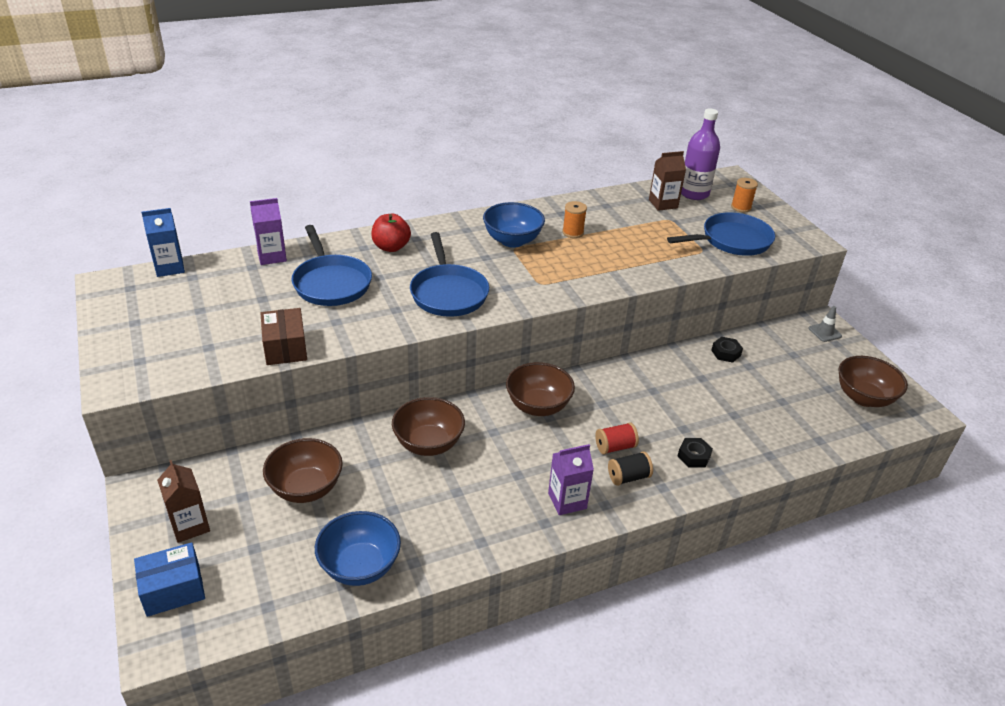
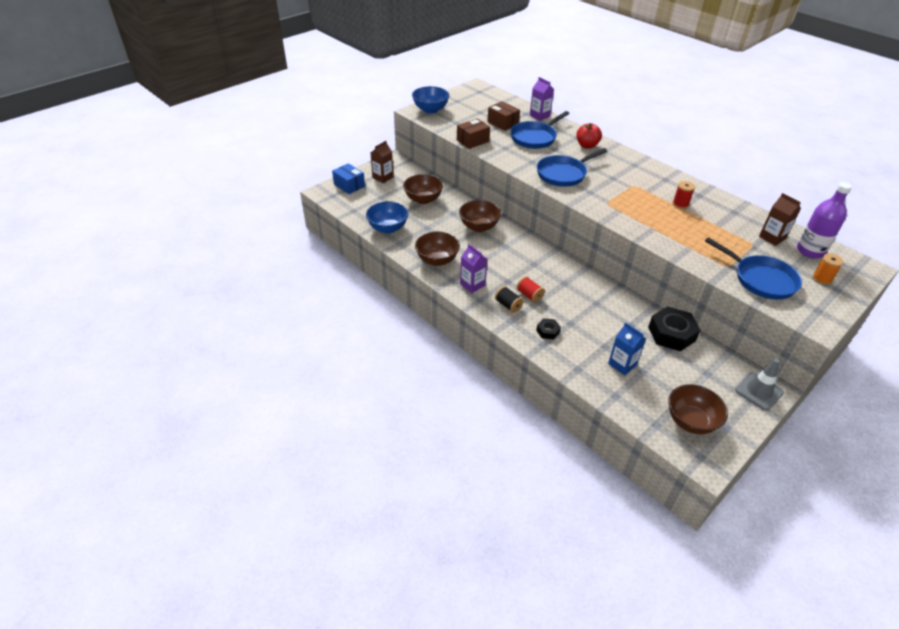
camera: 70 degrees right, 5 degrees up
blue carton [141,208,185,277] -> blue carton moved to [608,322,646,375]
blue bowl [483,202,545,248] -> blue bowl moved to [412,86,449,114]
brown bowl [506,362,575,416] -> brown bowl moved to [415,232,460,266]
orange spool [562,201,587,238] -> red spool [672,181,695,209]
black nut [711,337,743,363] -> black nut [648,306,700,352], size x2.01
grey traffic cone [808,306,842,342] -> grey traffic cone [735,359,784,411], size x1.61
none -> brown box [487,101,520,131]

